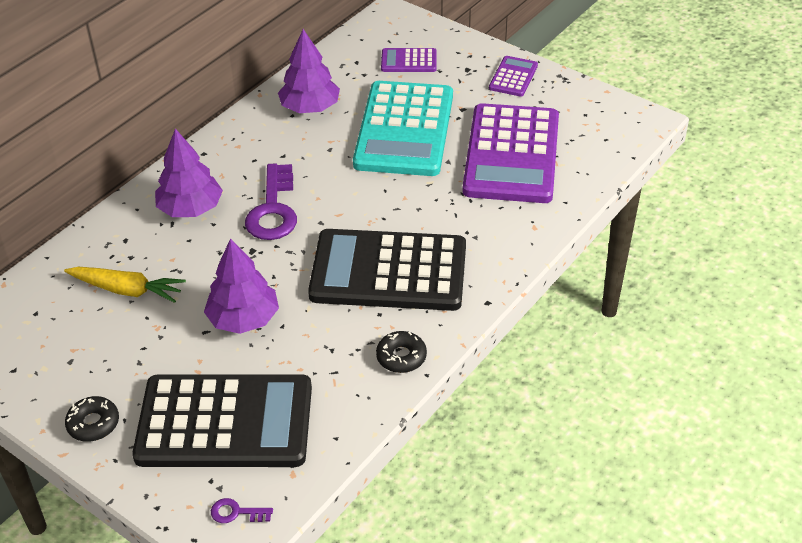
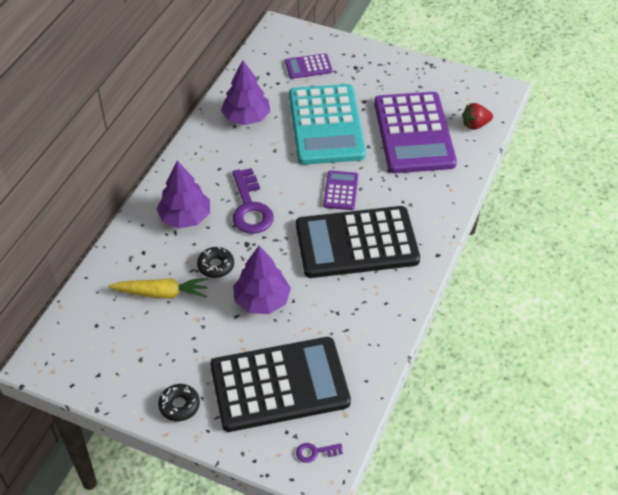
camera: 15 degrees left, 5 degrees up
black donut [376,331,427,373] -> black donut moved to [197,247,234,278]
purple calculator [489,56,538,97] -> purple calculator moved to [323,170,358,210]
none -> red strawberry [462,103,493,130]

